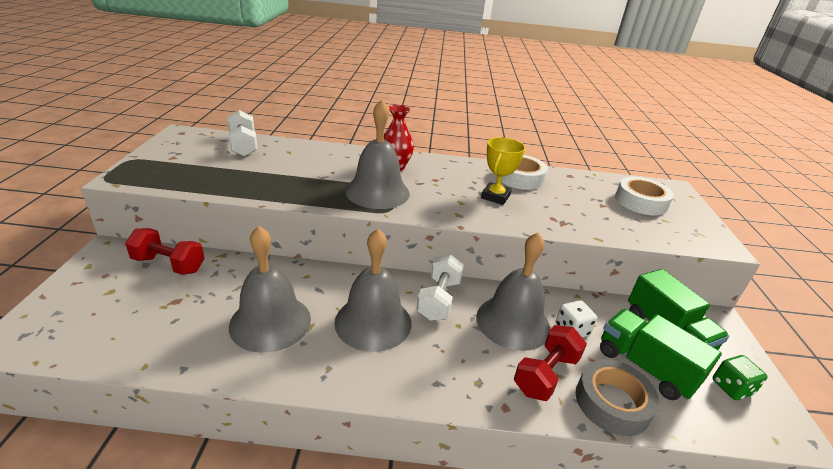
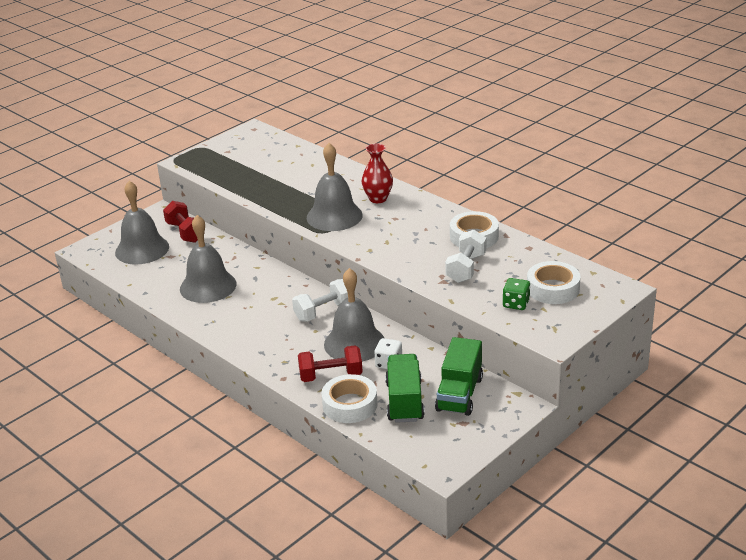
camera: 45 degrees right, 0 degrees up
white dumbbell [227,110,258,157] -> white dumbbell moved to [445,230,486,283]
grey bell [334,229,411,352] -> grey bell moved to [115,181,169,265]
yellow trophy [481,137,525,205] -> none
grey tape [576,359,659,436] -> white tape [321,374,378,423]
green dice [713,355,768,400] -> green dice moved to [503,278,530,310]

